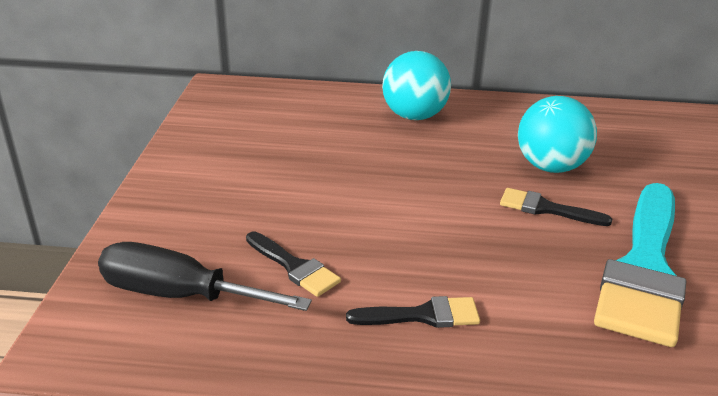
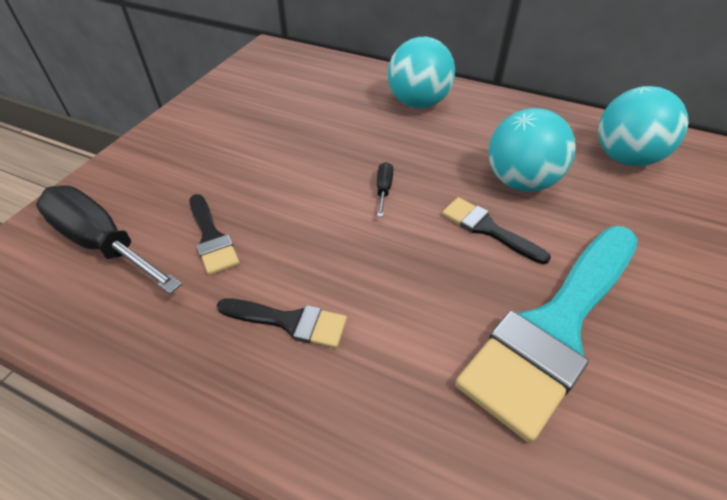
camera: 20 degrees right, 15 degrees up
none -> black screwdriver [377,162,393,217]
none -> turquoise ball [598,86,688,166]

